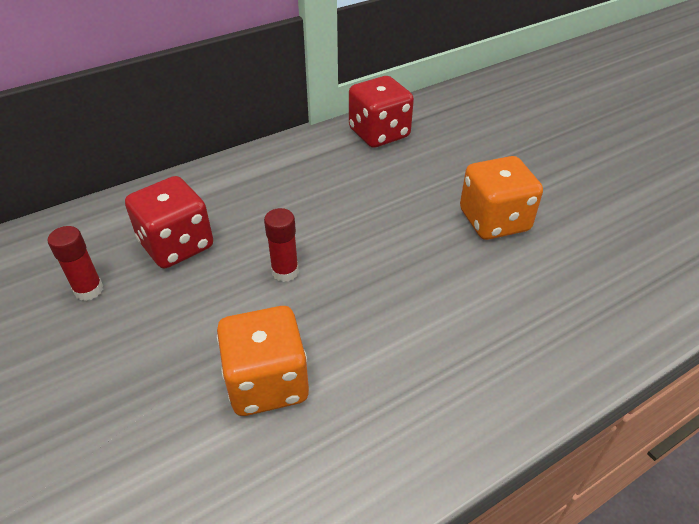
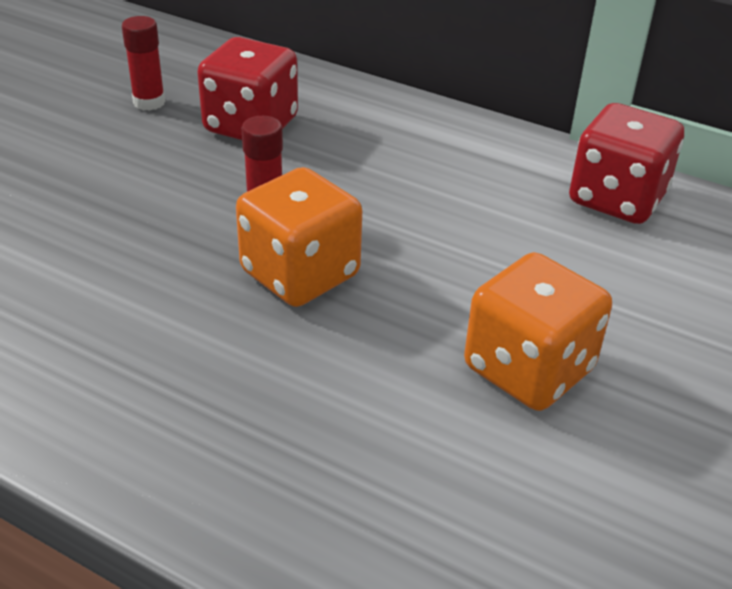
camera: 60 degrees right, 5 degrees down
orange dice [217,306,309,416] -> orange dice moved to [236,167,362,307]

